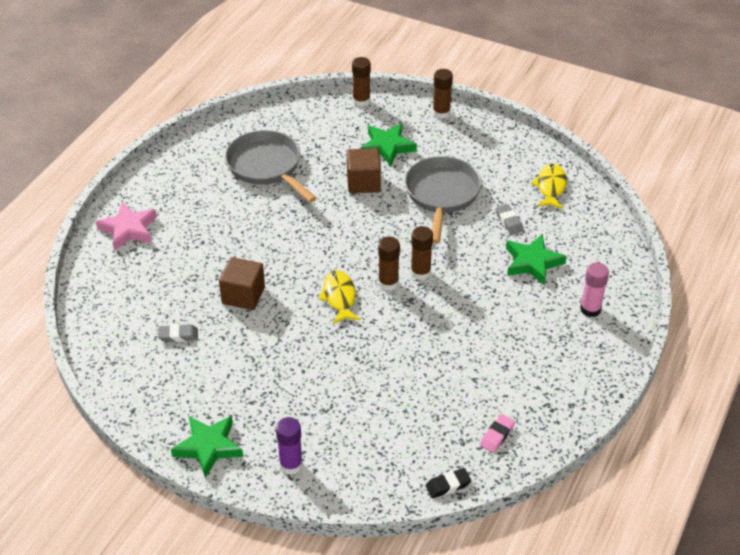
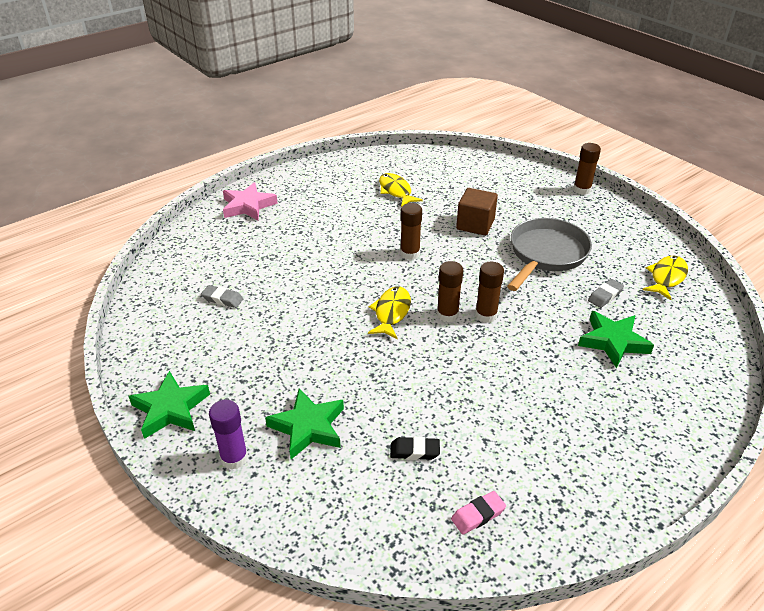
camera: 25 degrees right, 5 degrees down
brown cube [219,257,265,310] -> none
grey pan [225,130,317,202] -> yellow fish [379,173,423,207]
brown glue stick [352,57,371,107] -> brown glue stick moved to [400,203,422,260]
green star [360,123,417,166] -> green star moved to [265,389,344,459]
black eraser [426,468,471,498] -> black eraser moved to [390,437,440,460]
grey eraser [496,204,523,235] -> grey eraser turned 45 degrees clockwise [588,279,624,308]
pink glue stick [580,263,609,317] -> none

